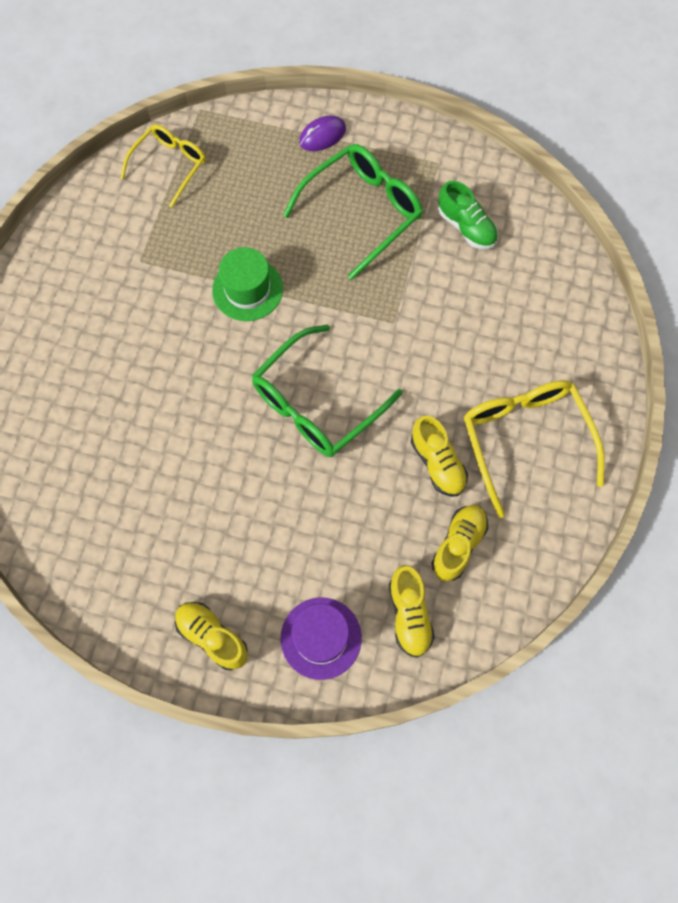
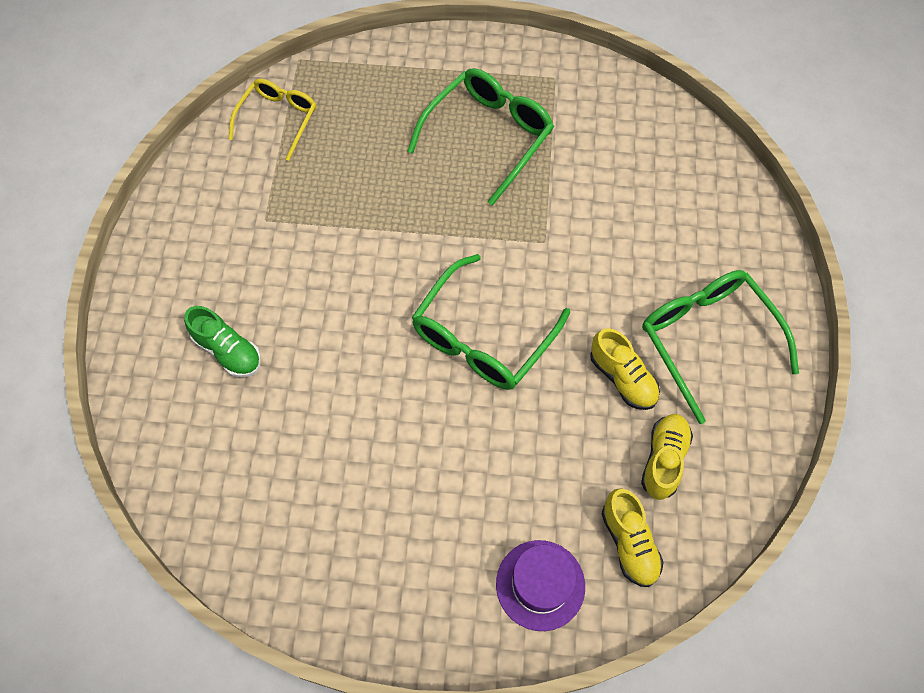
camera: 10 degrees left, 5 degrees down
yellow shoe [175,602,248,670] -> none
green hat [212,247,283,321] -> none
purple mouse [299,115,346,151] -> none
green shoe [438,181,498,249] -> green shoe moved to [184,306,261,377]
yellow glasses [464,380,605,518] -> green glasses [642,270,799,424]

